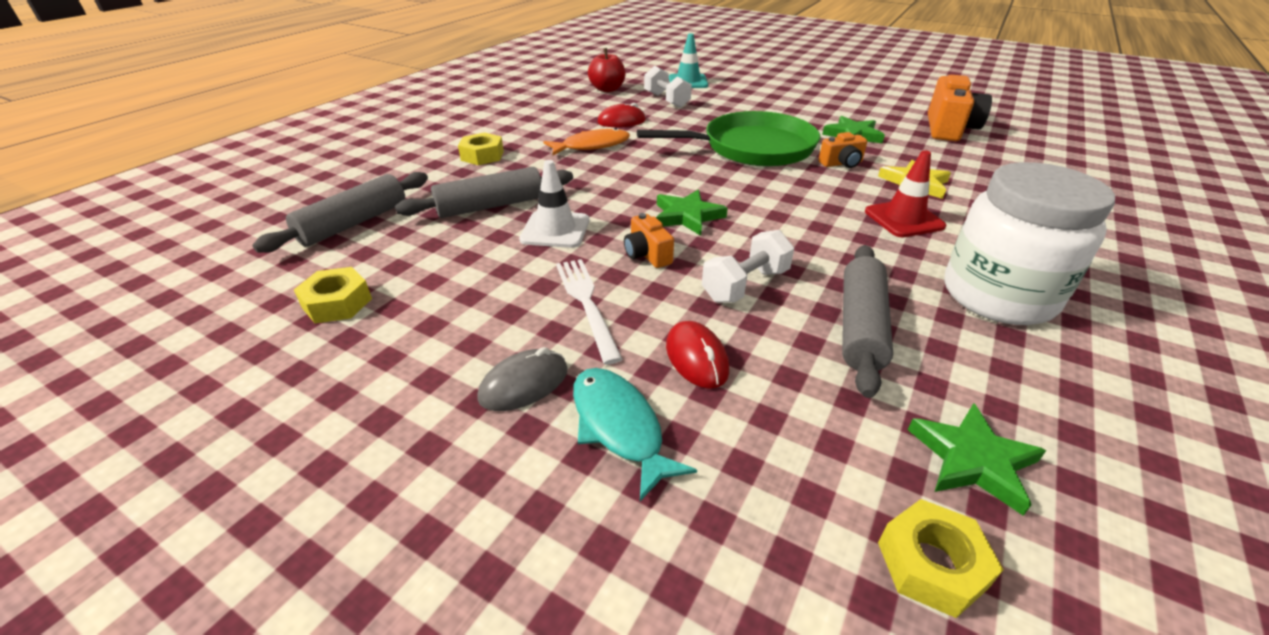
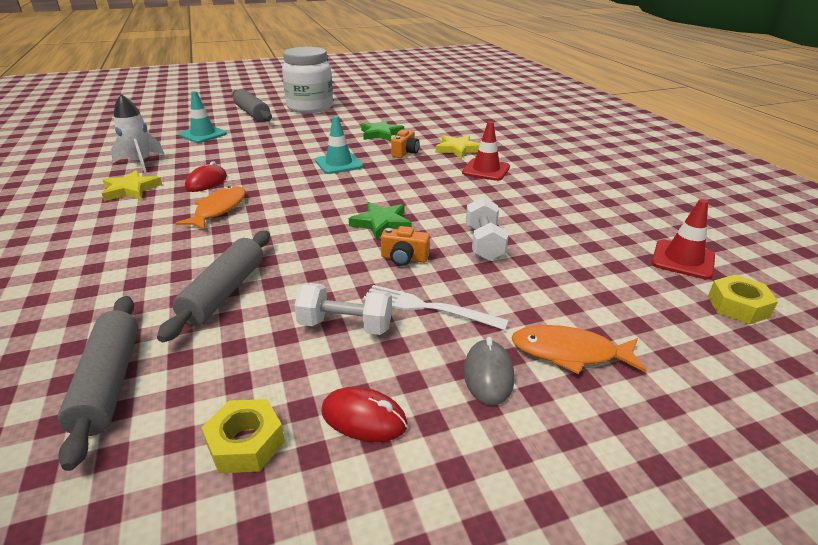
camera: 50 degrees left, 5 degrees down
yellow nut [458,132,504,165] -> none
white traffic cone [519,160,589,248] -> none
turquoise fish [573,368,697,501] -> orange fish [511,325,647,374]
red apple [588,48,626,92] -> white rocket [111,94,164,173]
green pan [637,111,820,167] -> turquoise traffic cone [315,116,363,174]
white dumbbell [644,66,692,108] -> white dumbbell moved to [294,283,392,335]
red mouse [666,321,729,389] -> red mouse moved to [321,386,408,442]
grey rolling pin [842,245,893,398] -> grey rolling pin moved to [232,89,272,121]
green star [908,403,1046,516] -> red traffic cone [652,199,715,280]
orange camera [928,75,992,141] -> none
white jar [944,162,1115,325] -> white jar moved to [282,47,333,113]
none -> yellow star [102,170,162,201]

